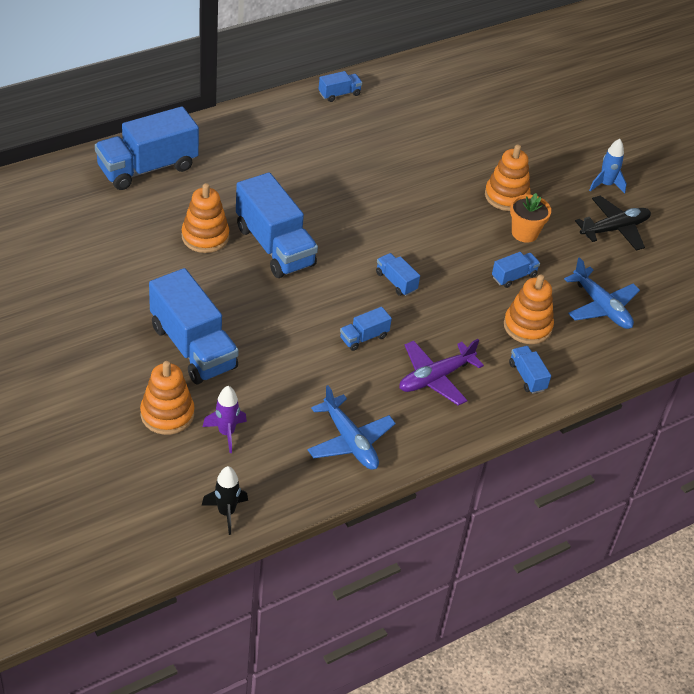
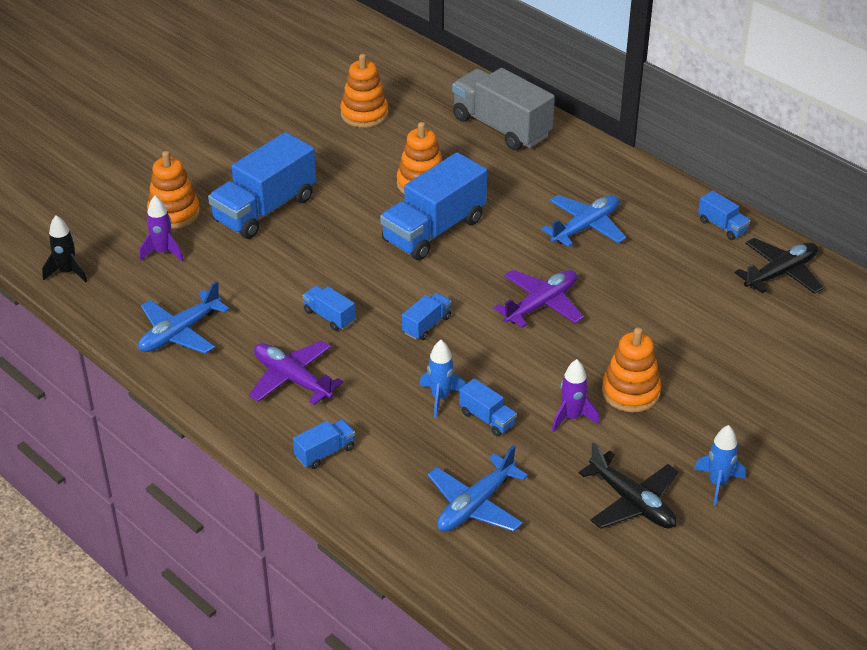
camera: 80 degrees right, 5 degrees down
blue truck [95,106,199,190] -> grey truck [452,68,555,150]
orange stacking toy [504,274,554,344] -> orange stacking toy moved to [340,54,388,128]
orange flower pot [510,193,551,243] -> purple rocket [552,359,600,432]
none -> blue rocket [419,340,466,418]
none -> purple plane [494,270,584,328]
none -> blue plane [541,195,626,247]
none -> black plane [735,238,823,294]

